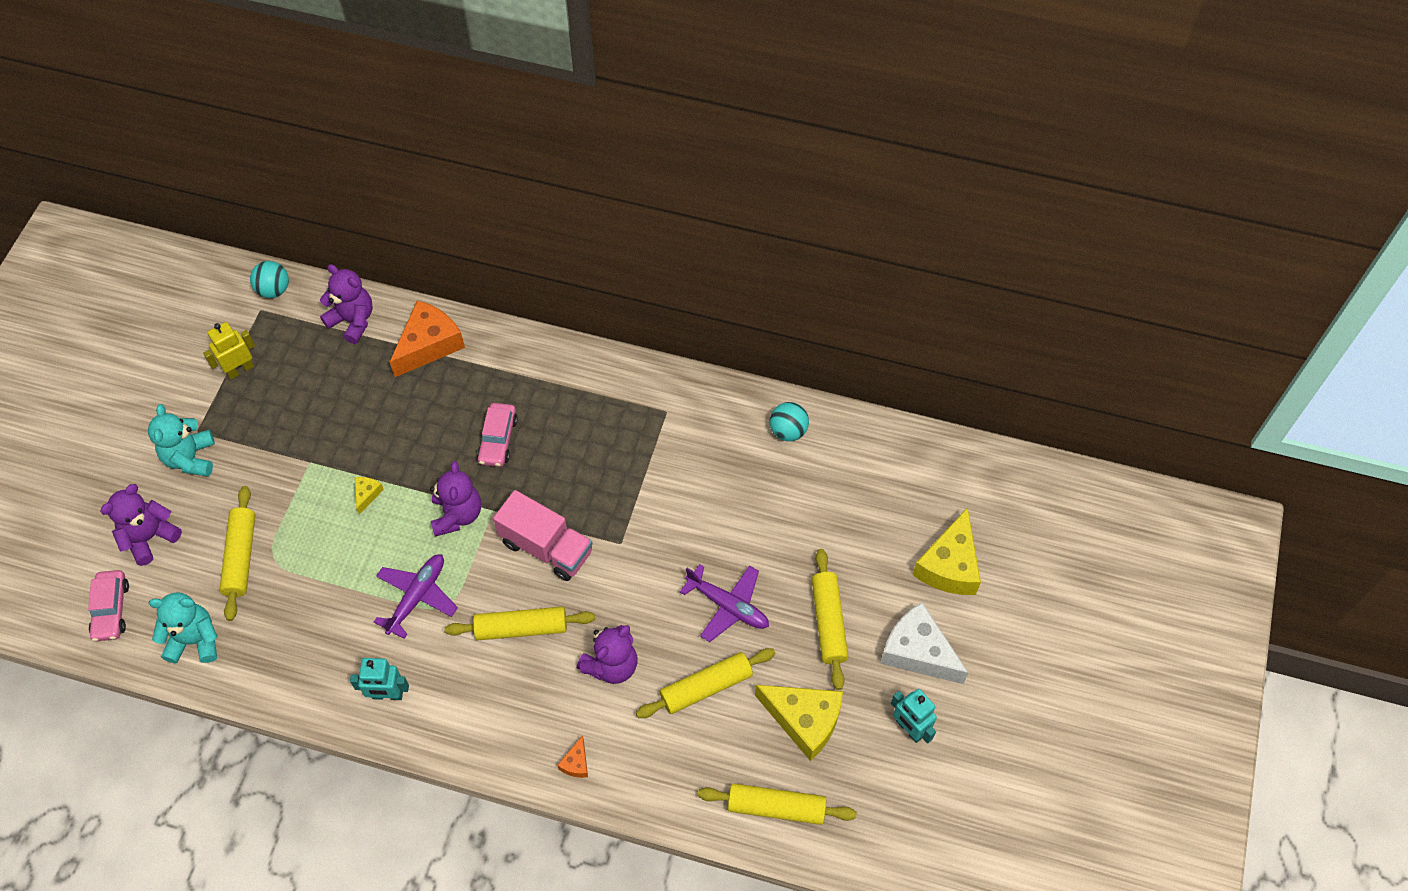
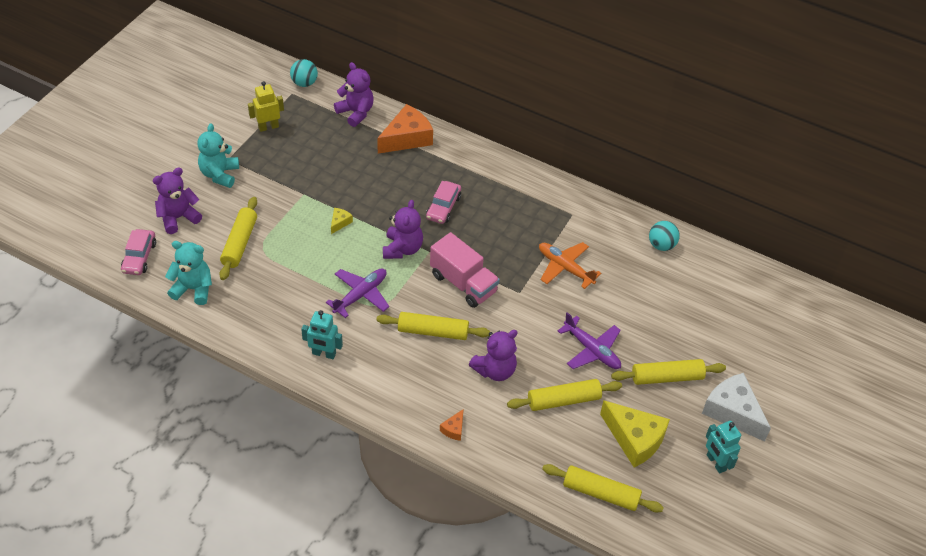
camera: 10 degrees right, 10 degrees down
yellow rolling pin [812,549,848,690] -> yellow rolling pin turned 75 degrees clockwise [611,359,726,385]
yellow cheese [912,507,981,595] -> none
none -> orange plane [539,242,601,289]

